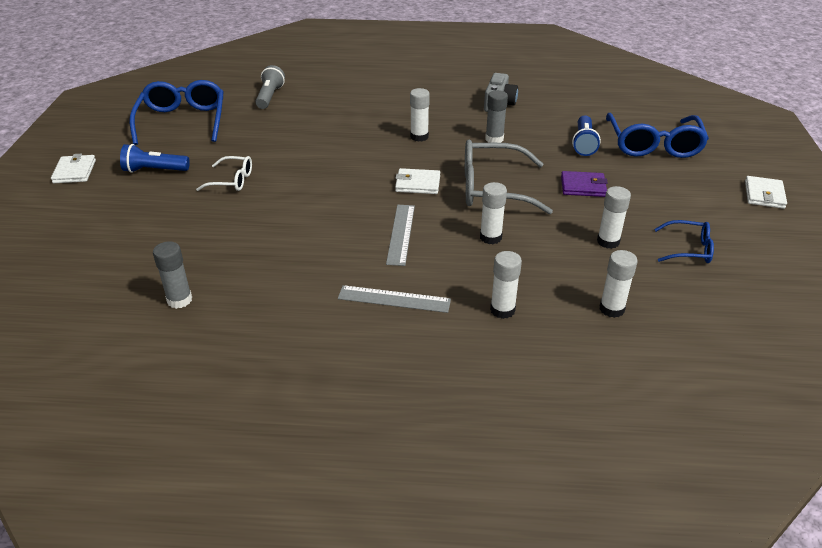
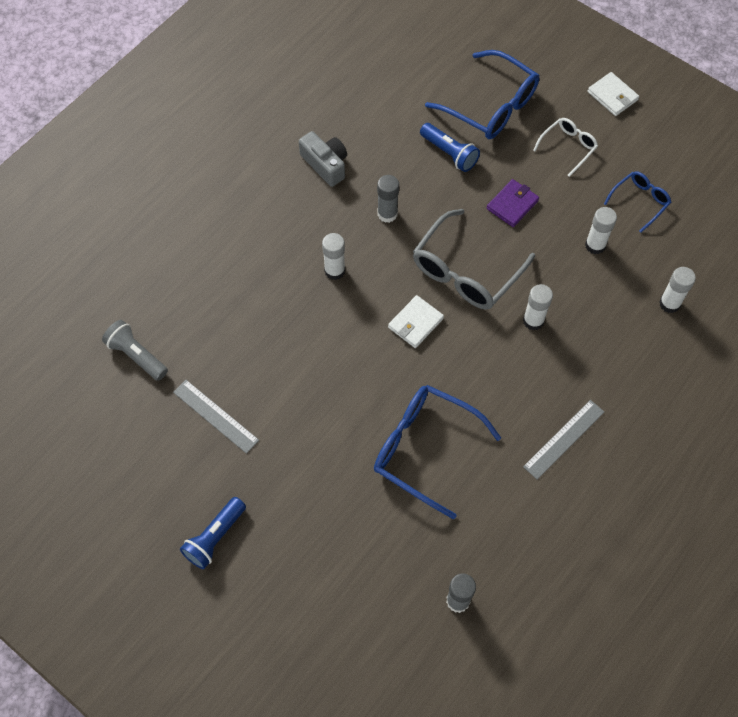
camera: 55 degrees left, 25 degrees up
white wallet [51,154,96,183] -> none
blue glasses [129,80,224,145] -> blue glasses moved to [374,385,501,519]
white glasses [196,156,252,191] -> white glasses moved to [533,118,598,177]
grey ruler [386,205,415,266] -> grey ruler moved to [173,380,259,454]
white glue stick [490,251,522,319] -> none

